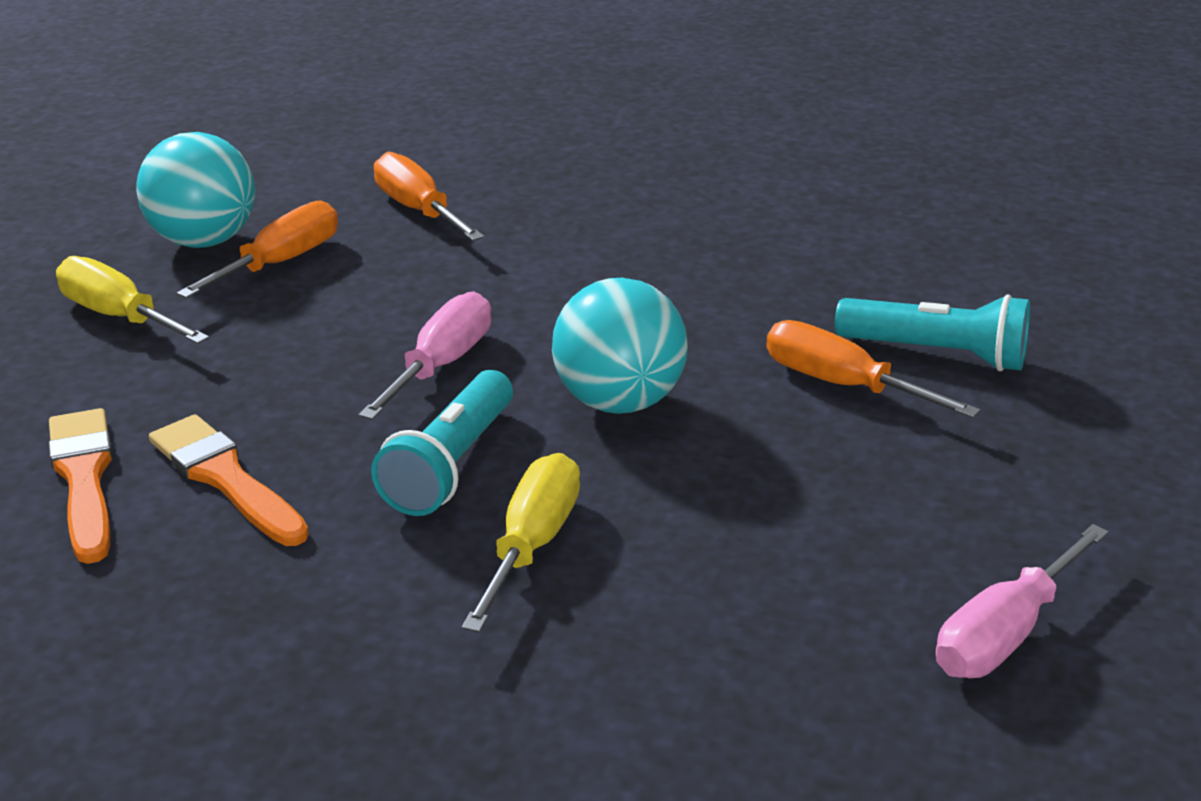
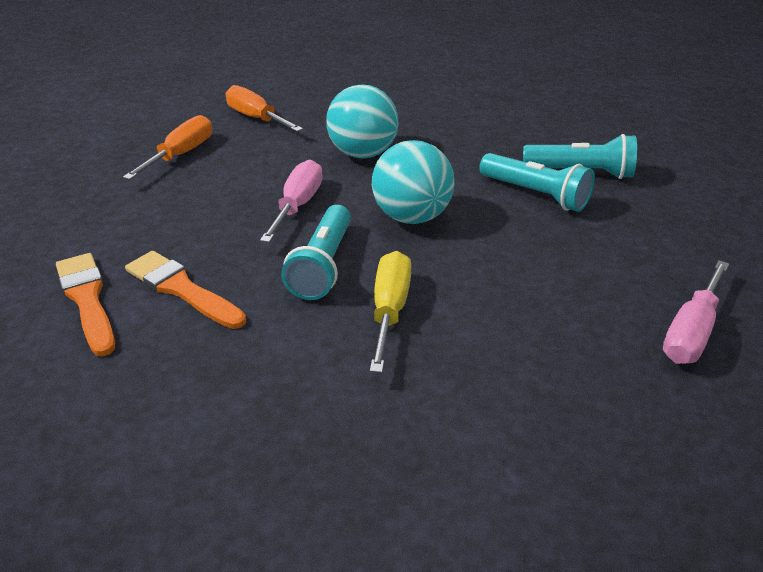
camera: 10 degrees left, 5 degrees up
yellow screwdriver [56,256,209,344] -> none
turquoise ball [136,132,255,248] -> turquoise ball moved to [326,84,398,159]
orange screwdriver [766,320,981,418] -> turquoise flashlight [479,153,595,212]

